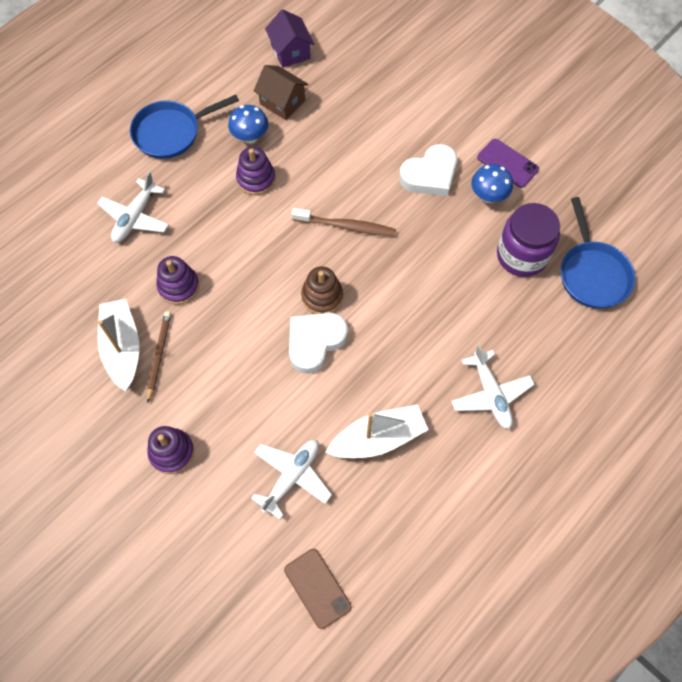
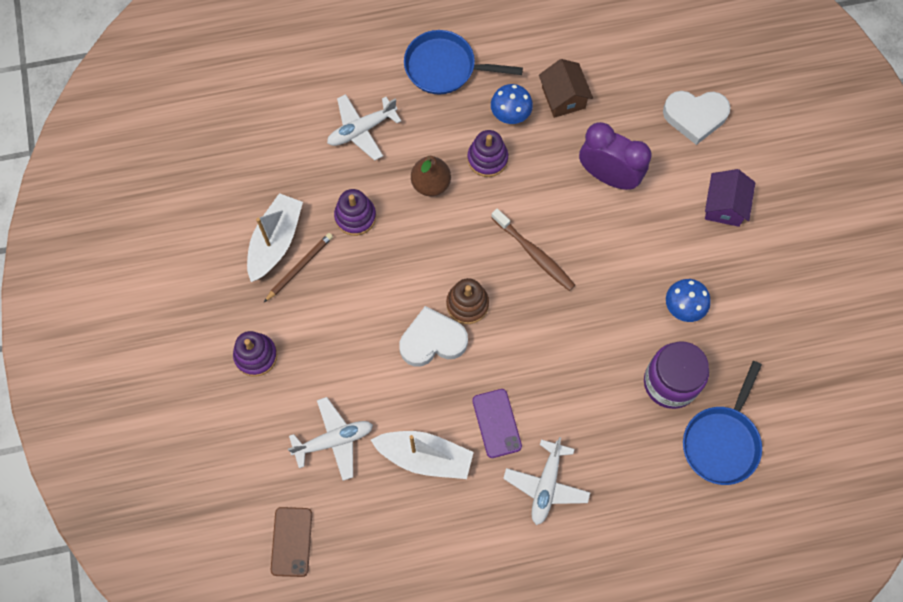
camera: 35 degrees right, 5 degrees up
purple house [265,9,314,68] -> purple house moved to [705,169,755,227]
white heart [399,144,457,196] -> white heart moved to [663,91,731,145]
purple phone [477,139,539,188] -> purple phone moved to [472,389,522,458]
none -> brown pear [411,156,451,196]
none -> purple clock [579,122,651,190]

